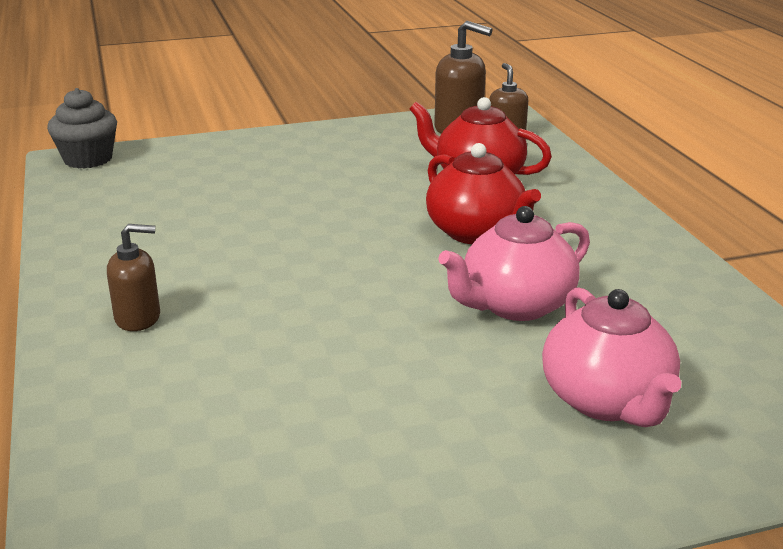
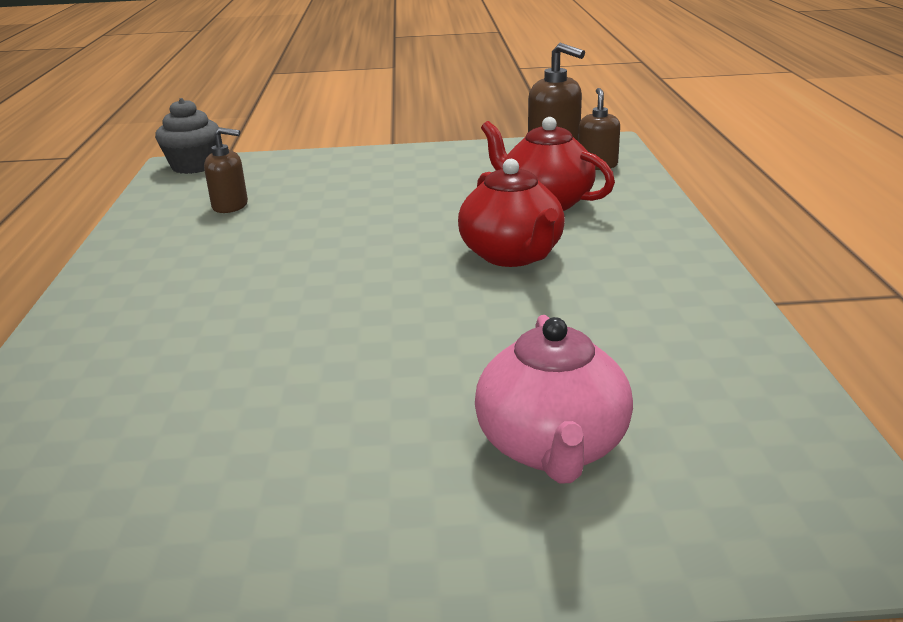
camera: 15 degrees right, 0 degrees up
brown soap dispenser [107,224,160,331] -> brown soap dispenser moved to [204,127,248,213]
pink teapot [438,206,590,321] -> none

